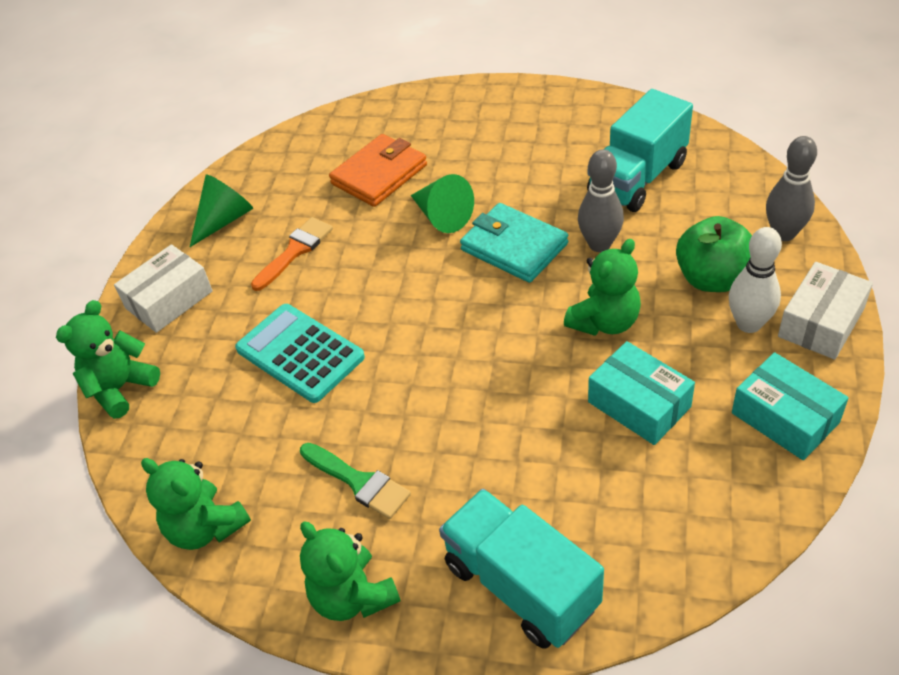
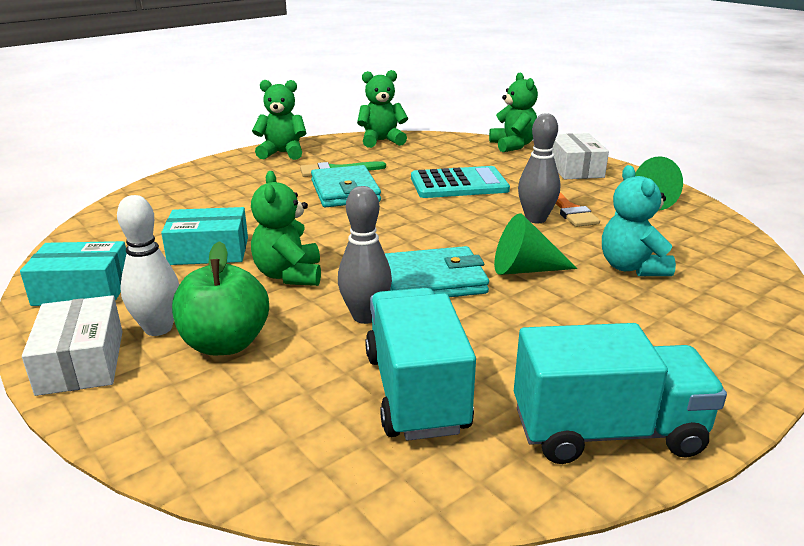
camera: 125 degrees right, 20 degrees down
orange wallet [329,134,427,207] -> turquoise teddy bear [602,165,676,276]
turquoise truck [439,489,604,649] -> turquoise truck moved to [514,323,727,464]
grey bowling pin [766,136,817,241] -> grey bowling pin moved to [518,113,560,223]
none -> turquoise wallet [311,165,381,207]

